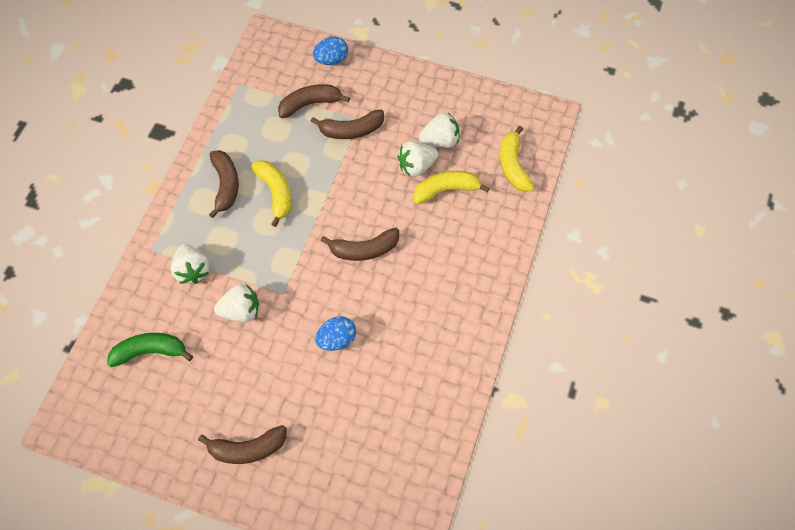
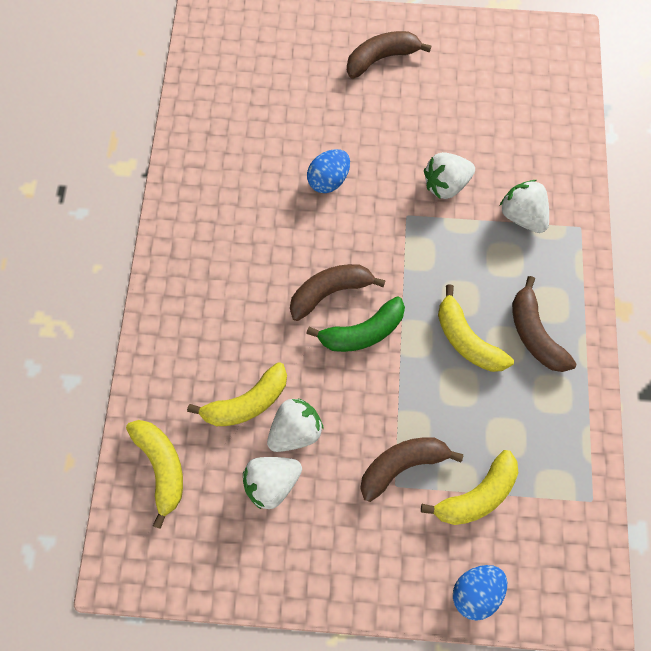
camera: 165 degrees right, 10 degrees up
green banana [107,333,193,367] -> green banana moved to [306,296,405,352]
brown banana [278,84,350,118] -> yellow banana [421,450,518,525]

